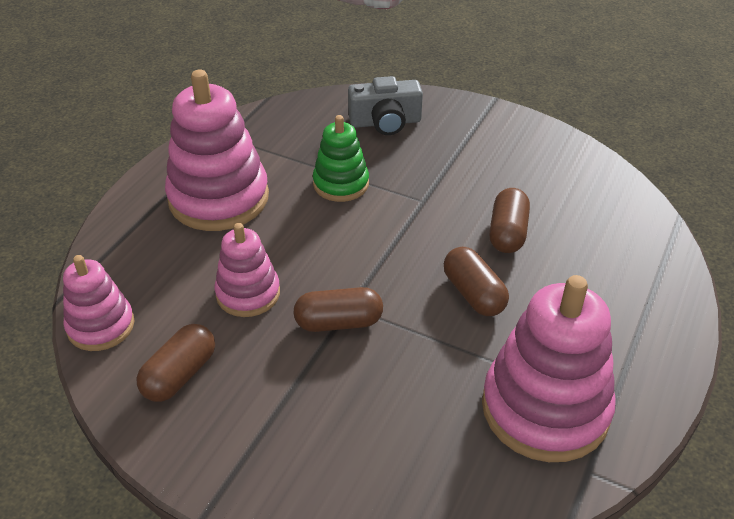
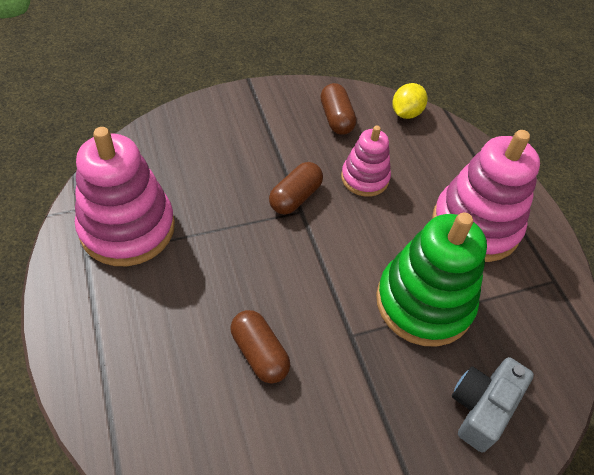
camera: 130 degrees right, 10 degrees up
pink stacking toy [63,255,134,351] -> yellow lemon [392,83,427,119]
green stacking toy [313,115,369,202] -> green stacking toy [376,212,487,347], size x1.75
brown capsule [444,247,509,316] -> none

